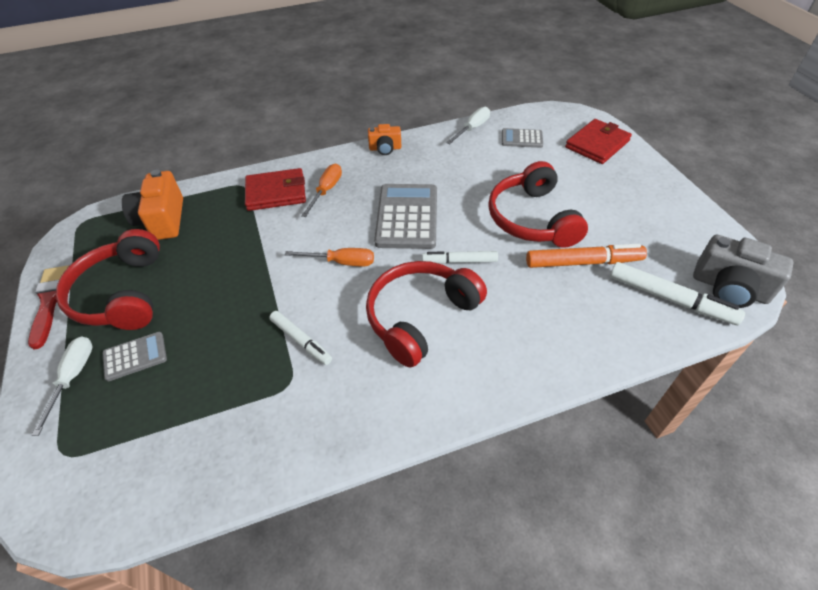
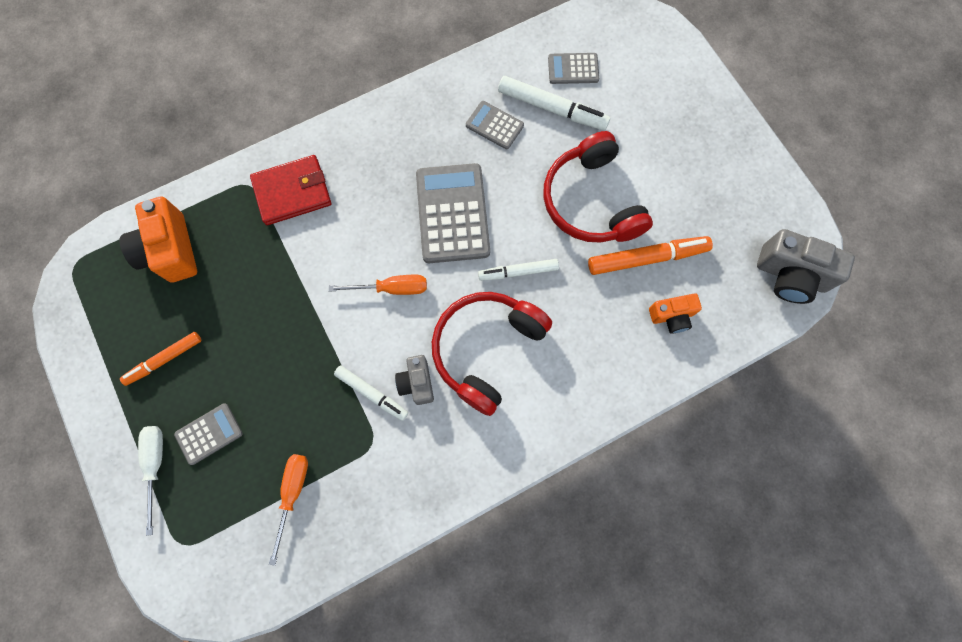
camera: 10 degrees left, 25 degrees up
red brush [28,265,69,350] -> none
red headphones [56,229,160,330] -> orange marker [120,332,202,386]
orange screwdriver [301,164,342,217] -> orange screwdriver moved to [269,454,308,566]
orange camera [368,124,401,155] -> orange camera moved to [649,293,702,334]
white screwdriver [446,107,490,144] -> none
red wallet [565,119,632,164] -> none
white marker [610,262,745,325] -> white marker moved to [498,76,610,131]
none -> grey camera [395,355,434,405]
none -> grey calculator [466,101,524,149]

